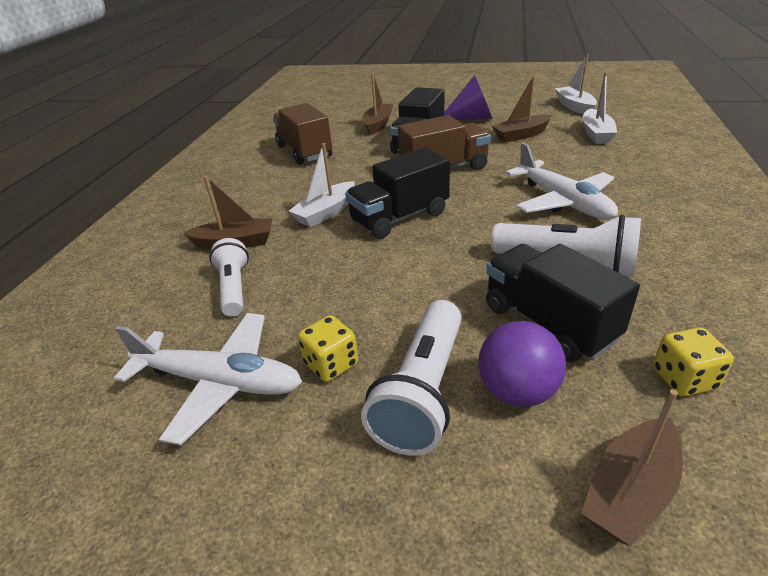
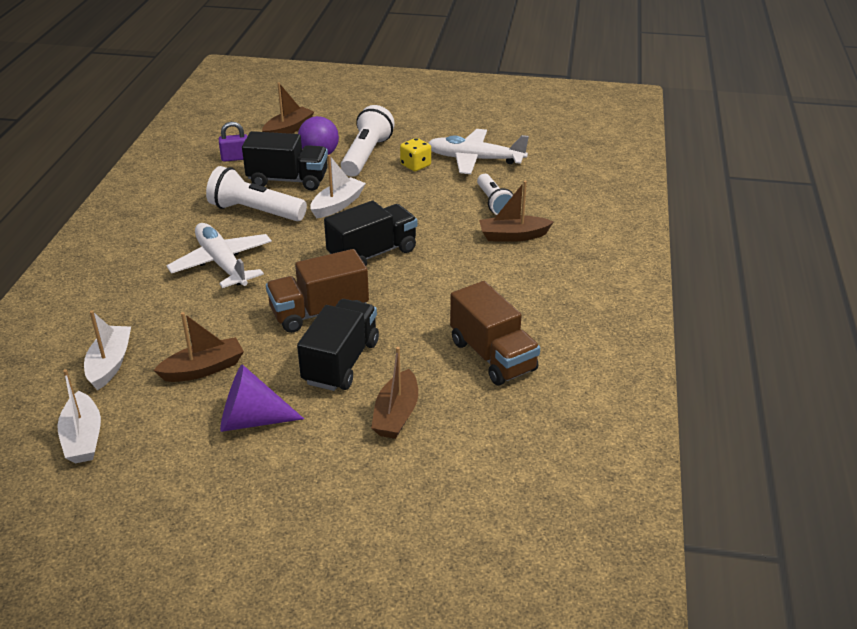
camera: 175 degrees right, 0 degrees up
white boat [289,143,355,227] -> white boat moved to [310,155,366,218]
black truck [486,244,640,362] -> black truck turned 45 degrees counterclockwise [242,131,328,191]
yellow dice [653,327,734,396] -> purple padlock [219,122,247,162]

